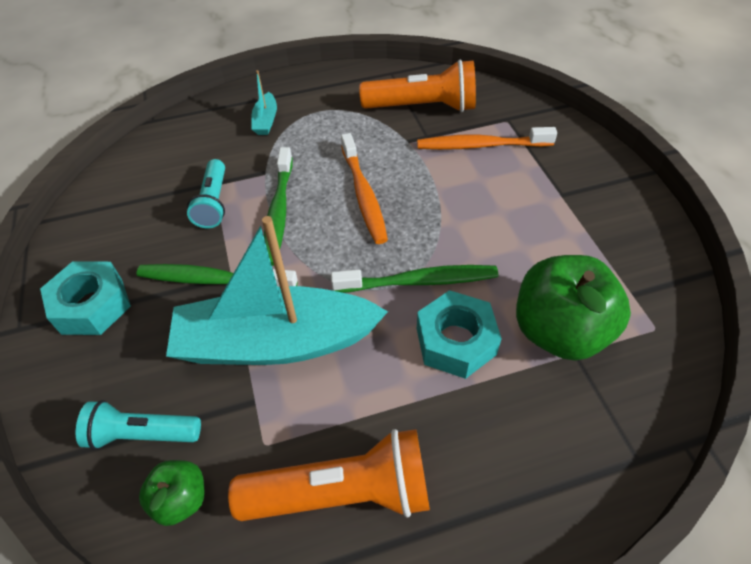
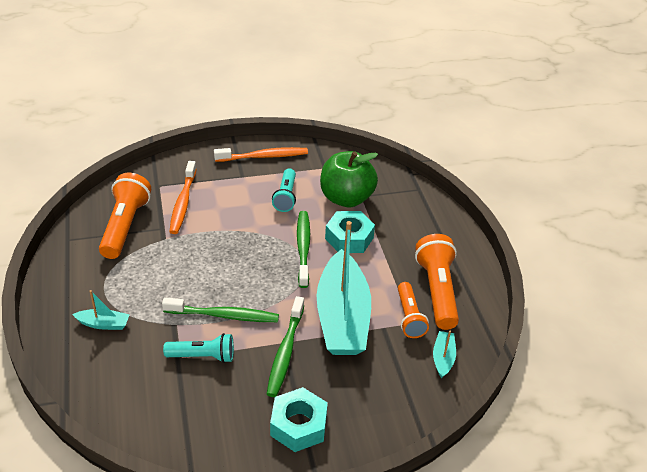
camera: 90 degrees left, 10 degrees down
turquoise flashlight [76,400,201,450] -> turquoise flashlight moved to [272,168,296,212]
green apple [139,460,205,526] -> turquoise boat [433,331,456,378]
orange toothbrush [341,133,388,244] -> orange toothbrush moved to [214,147,308,162]
none -> orange flashlight [398,282,429,338]

